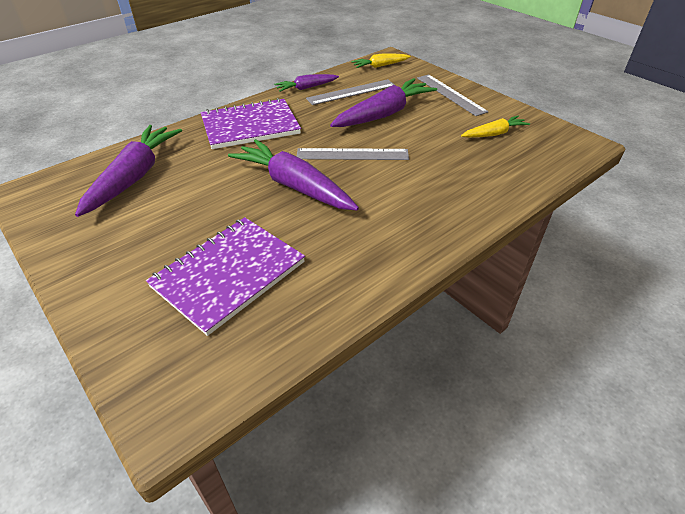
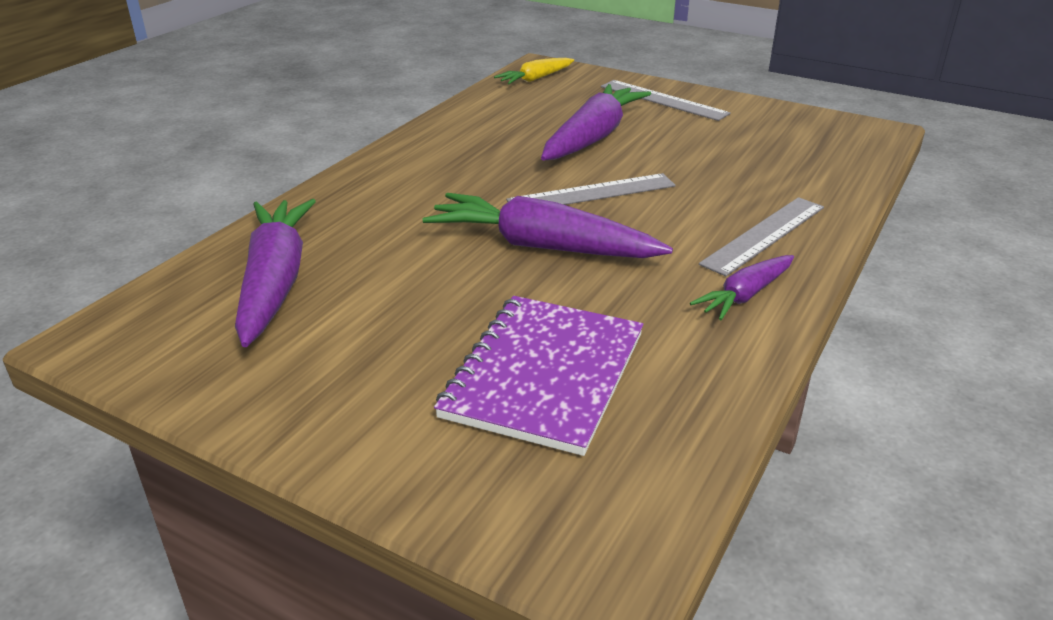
camera: 20 degrees left, 10 degrees down
purple notebook [201,98,301,149] -> none
purple carrot [274,74,339,92] -> purple carrot moved to [690,255,794,320]
grey ruler [306,79,395,105] -> grey ruler moved to [699,197,824,276]
yellow carrot [461,116,530,138] -> none

